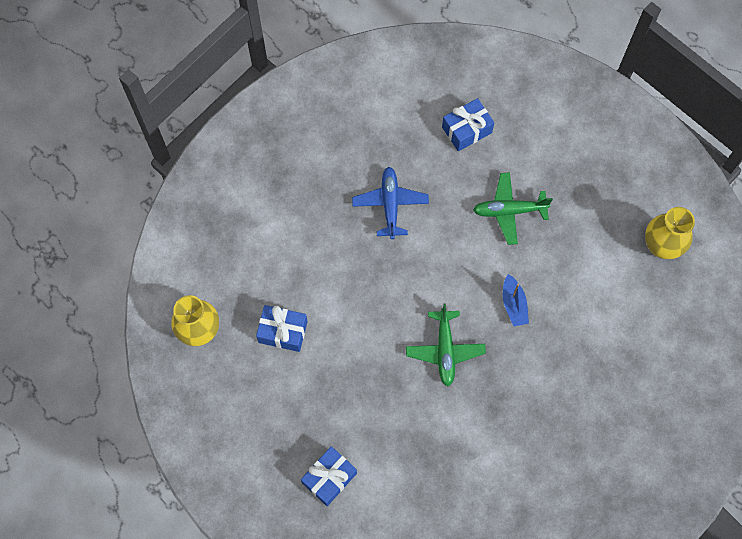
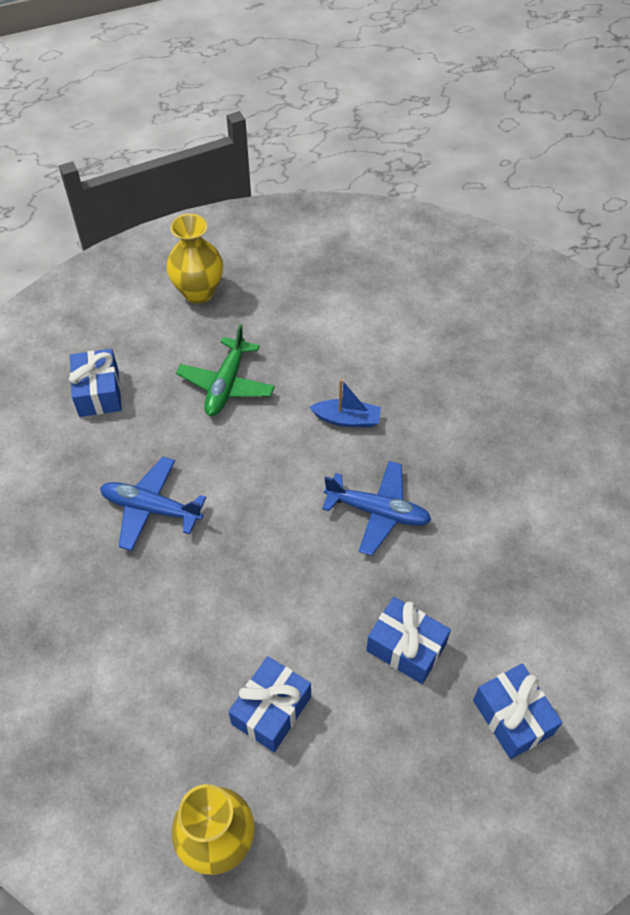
camera: 70 degrees left, 15 degrees down
green plane [406,303,486,386] -> blue plane [322,461,431,556]
yellow vase [645,207,695,259] -> yellow vase moved to [166,214,223,304]
none -> blue gift [366,597,451,684]

